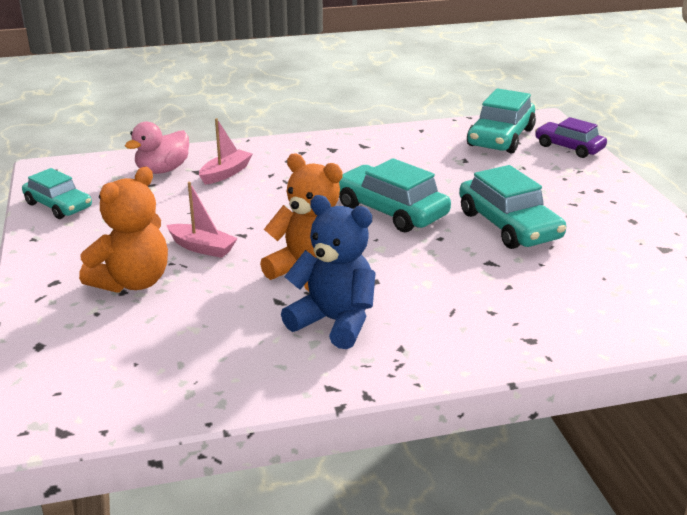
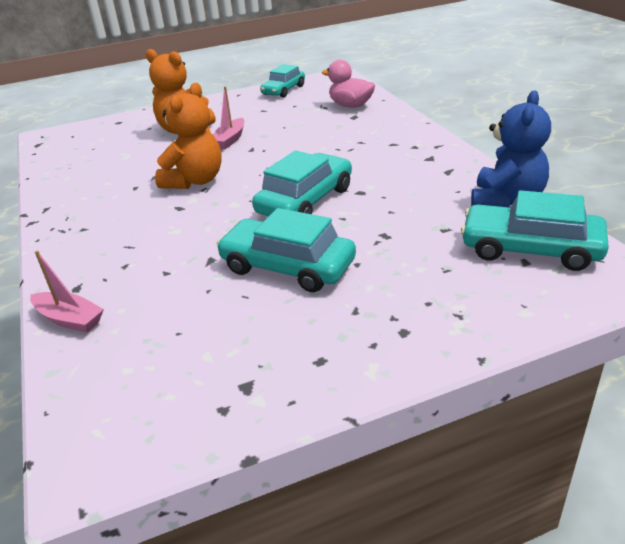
camera: 85 degrees right, 5 degrees up
pink boat [199,118,252,185] -> pink boat moved to [30,250,104,333]
blue teddy bear [281,195,376,349] -> blue teddy bear moved to [471,91,551,207]
turquoise car [459,165,566,249] -> turquoise car turned 60 degrees clockwise [216,208,356,292]
purple car [535,117,607,158] -> none

